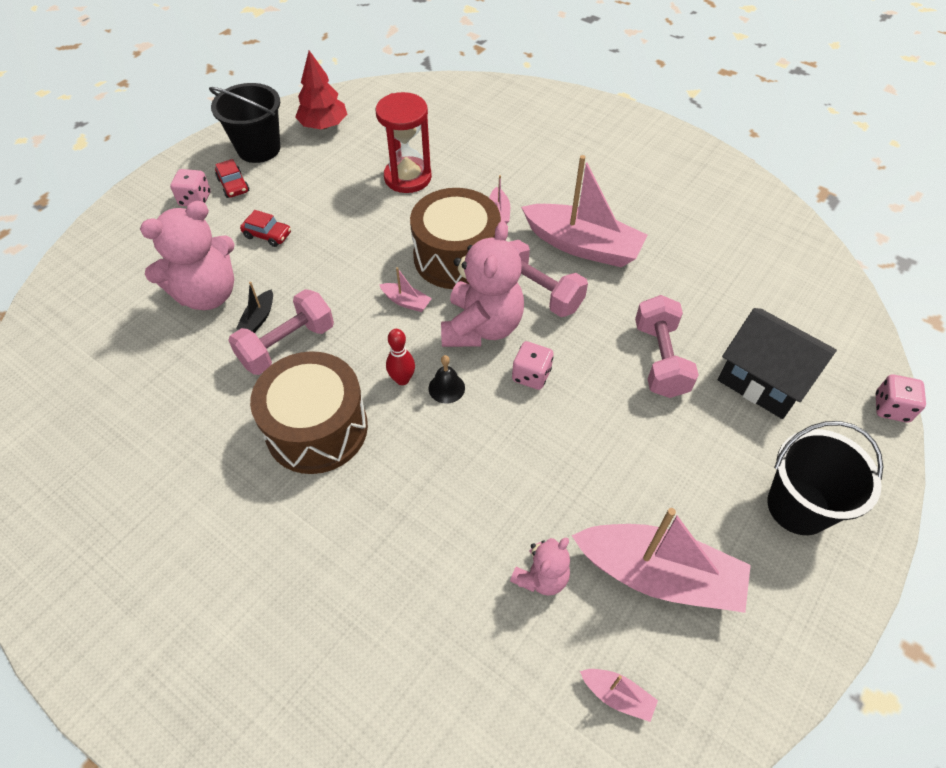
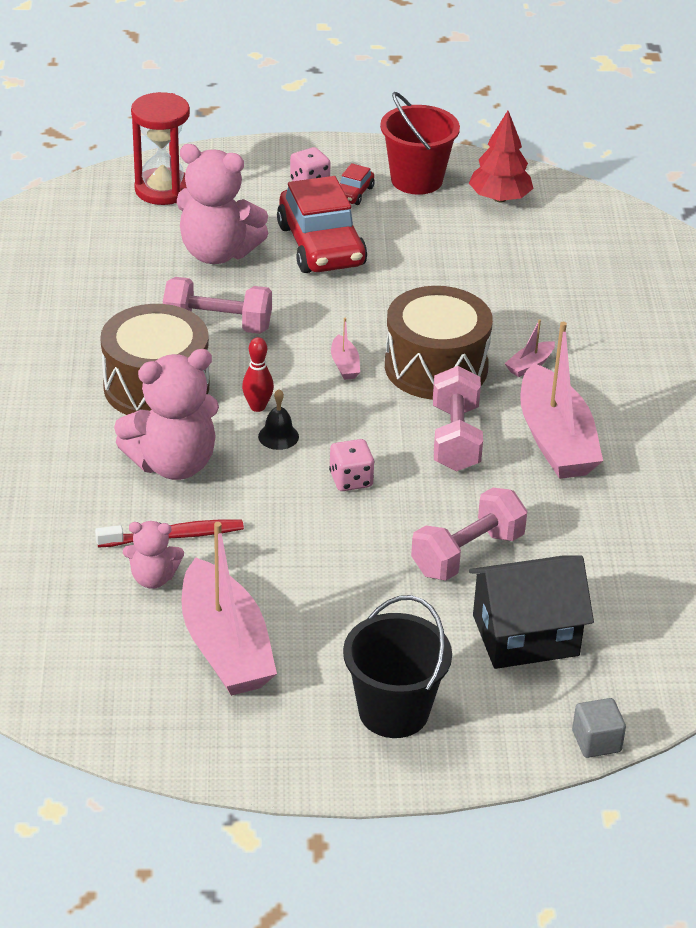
camera: 50 degrees right, 15 degrees down
black bucket [209,83,280,163] -> red bucket [380,92,460,195]
black boat [236,282,273,333] -> none
red car [240,210,291,247] -> red car [277,176,367,273], size x2.28
red hourglass [376,92,432,193] -> red hourglass moved to [131,92,190,205]
pink teddy bear [441,221,524,347] -> pink teddy bear moved to [114,349,219,480]
pink boat [580,669,658,722] -> none
black house [718,308,837,419] -> black house turned 75 degrees clockwise [469,555,594,669]
pink dice [876,374,926,423] -> grey cube [572,698,626,758]
none -> red toothbrush [95,519,244,548]

